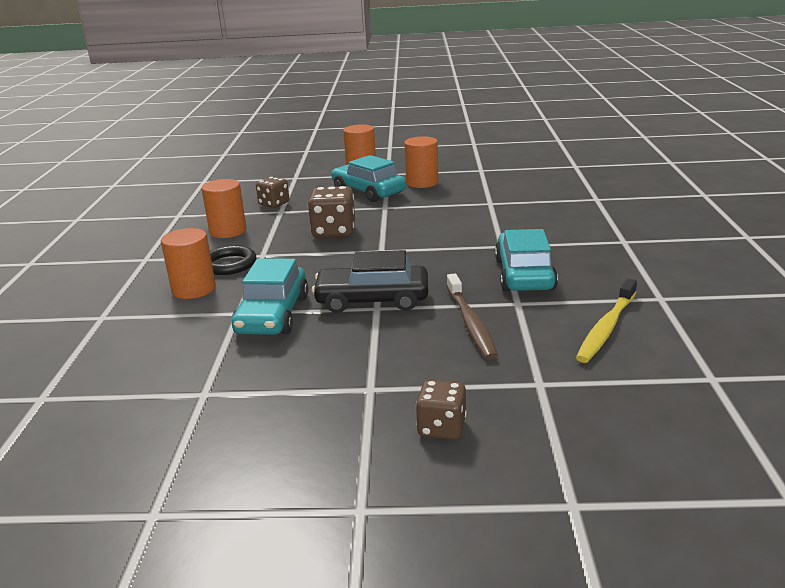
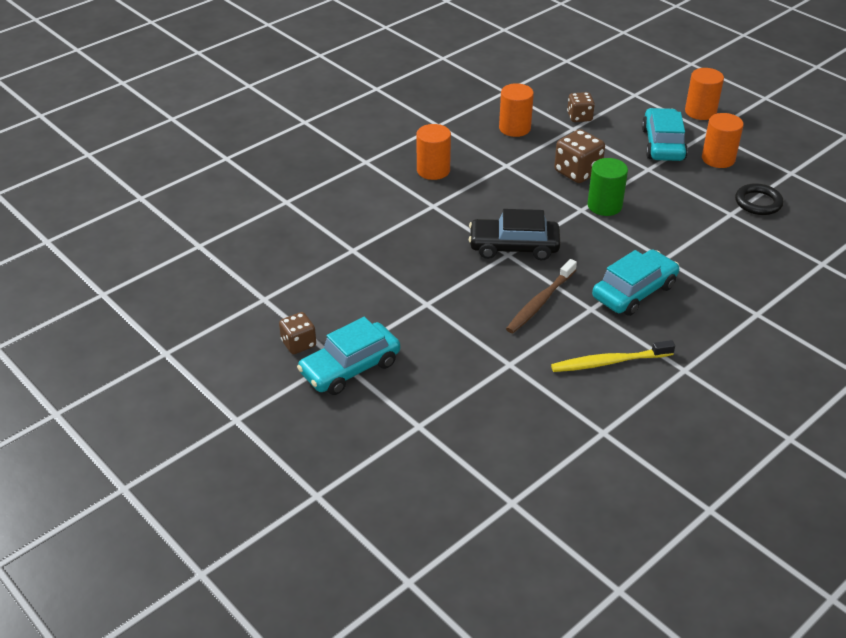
camera: 45 degrees right, 15 degrees up
black ring [210,245,256,275] -> black ring moved to [735,183,783,215]
turquoise car [232,259,308,335] -> turquoise car moved to [297,317,400,395]
black car [312,250,428,313] -> black car turned 45 degrees counterclockwise [469,209,561,261]
brown dice [416,380,466,440] -> brown dice moved to [279,312,316,354]
none -> green cylinder [587,158,628,216]

